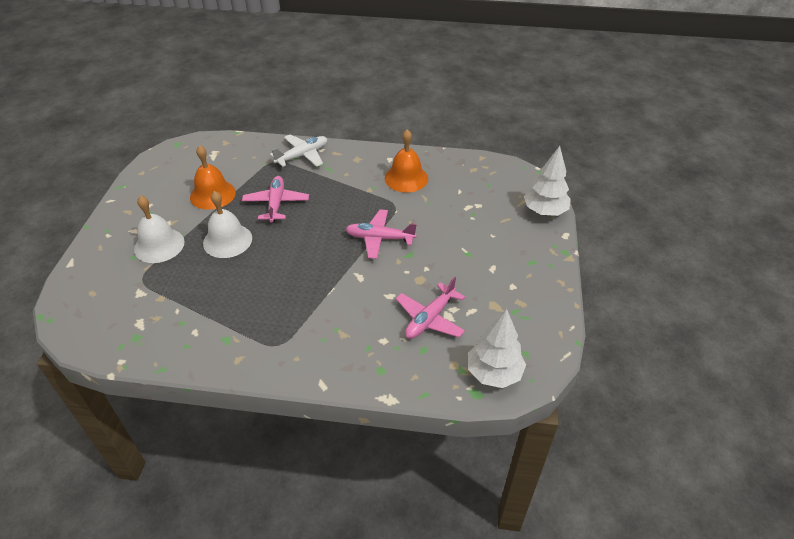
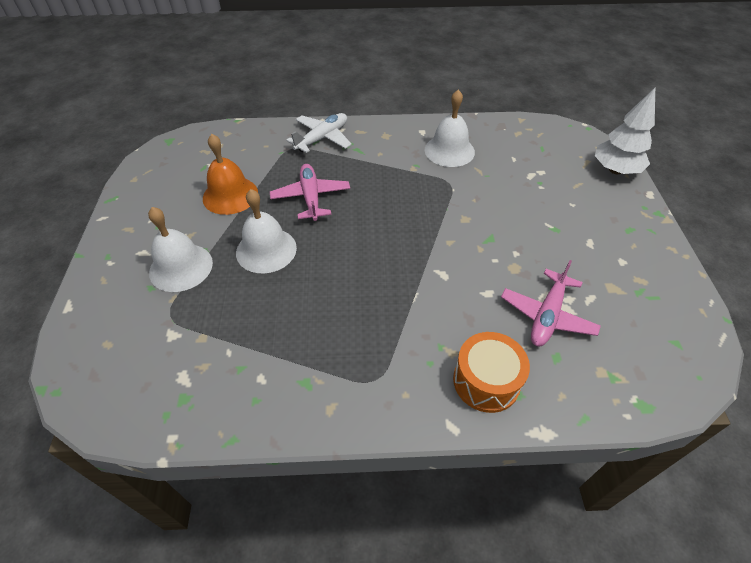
camera: 10 degrees left, 5 degrees up
pink plane [345,209,417,259] -> none
orange bell [385,129,428,193] -> white bell [424,89,475,167]
white tree [468,309,526,388] -> none
none -> orange drum [453,332,530,413]

